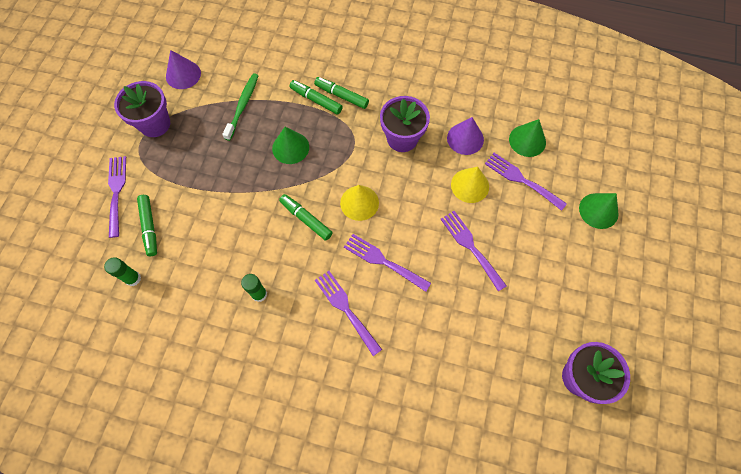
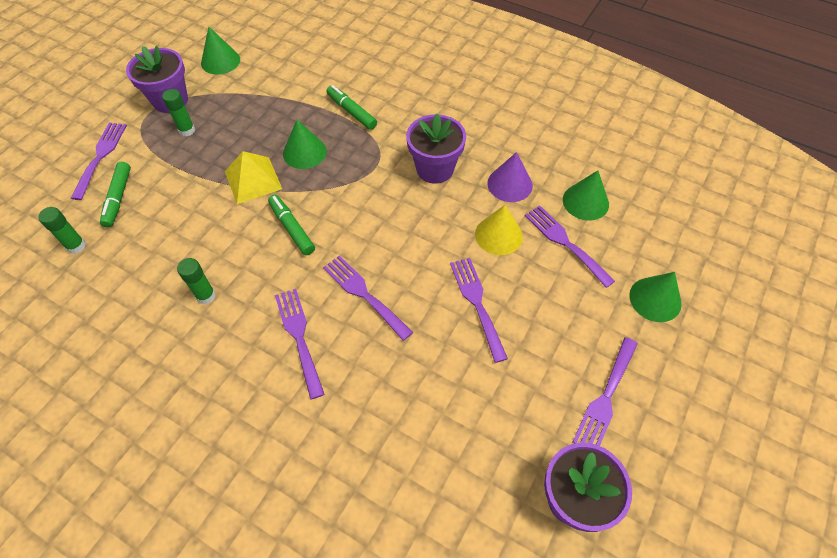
camera: 15 degrees right, 10 degrees down
purple cone [166,50,201,89] -> green cone [201,27,240,74]
green toothbrush [222,73,258,141] -> none
green marker [314,77,369,109] -> none
yellow cone [340,185,379,221] -> none
none -> green glue stick [162,89,195,136]
none -> yellow pyramid [225,151,282,204]
none -> purple fork [573,337,638,446]

